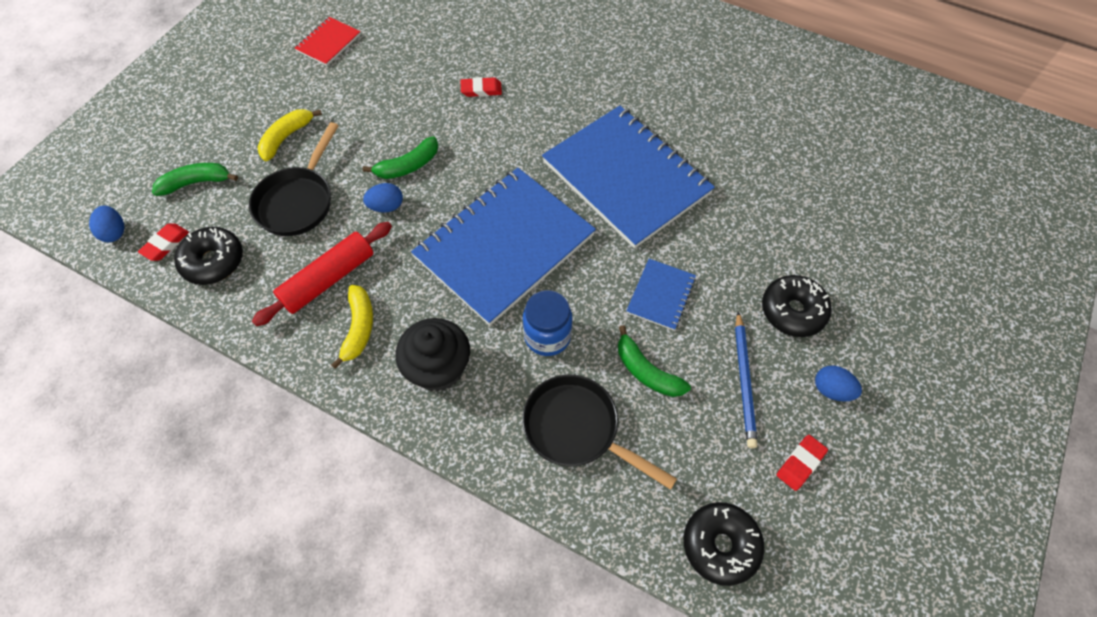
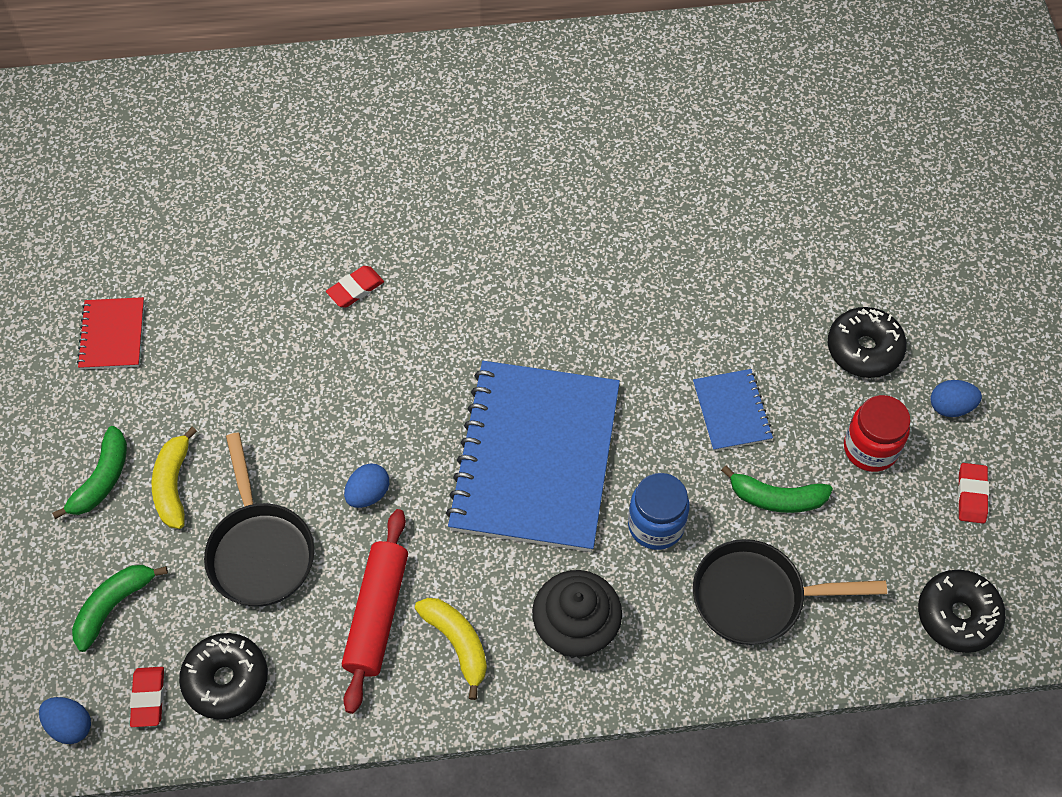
camera: 35 degrees left, 0 degrees up
green banana [363,136,438,179] -> green banana moved to [52,426,127,519]
blue notebook [542,106,715,249] -> none
blue pencil [735,311,758,448] -> red jar [844,395,911,472]

